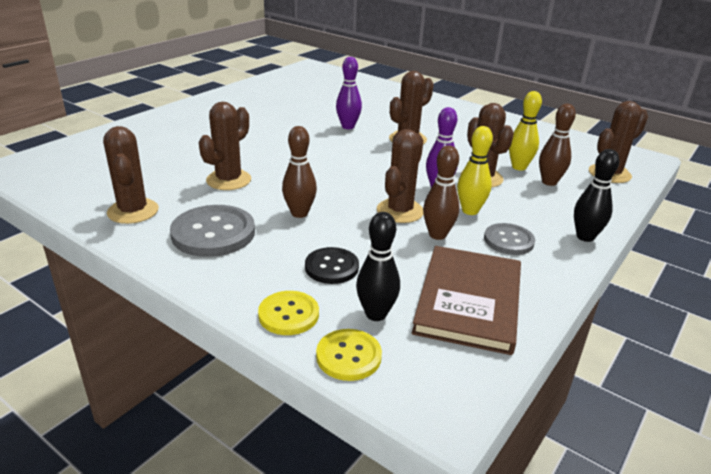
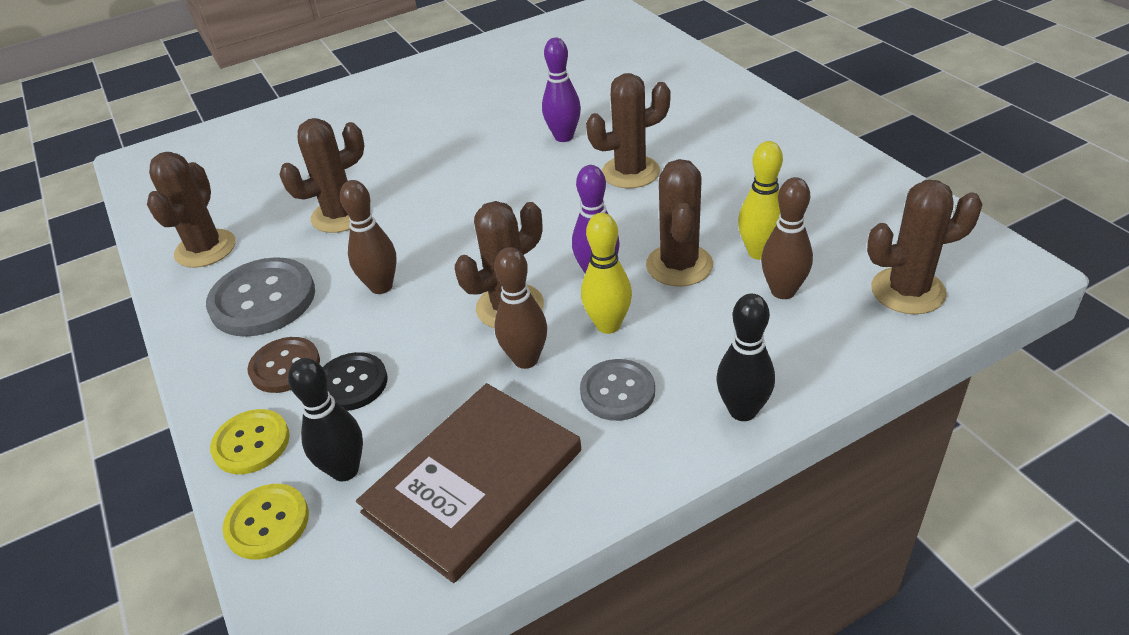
camera: 30 degrees right, 10 degrees up
none -> brown button [247,337,320,393]

